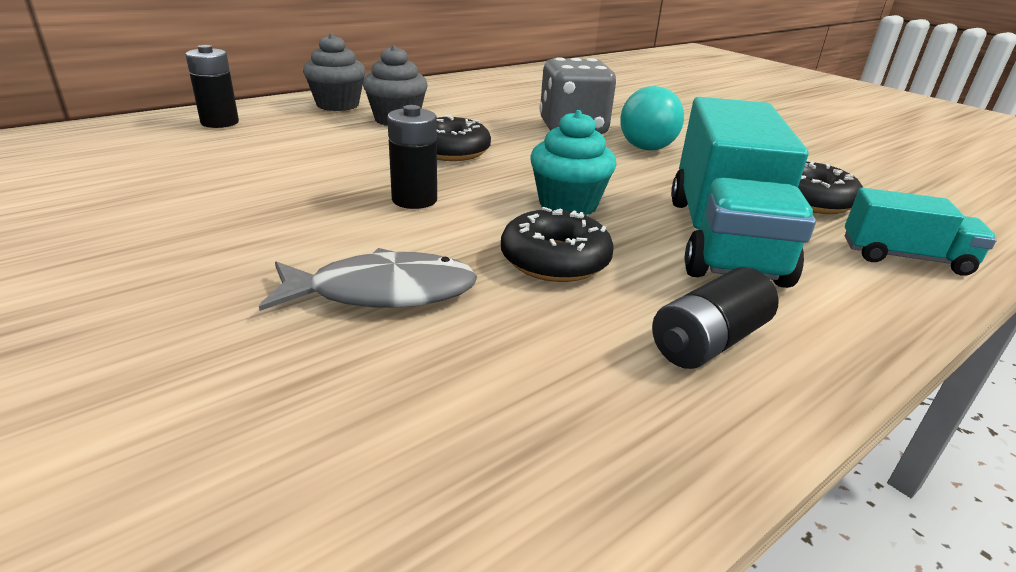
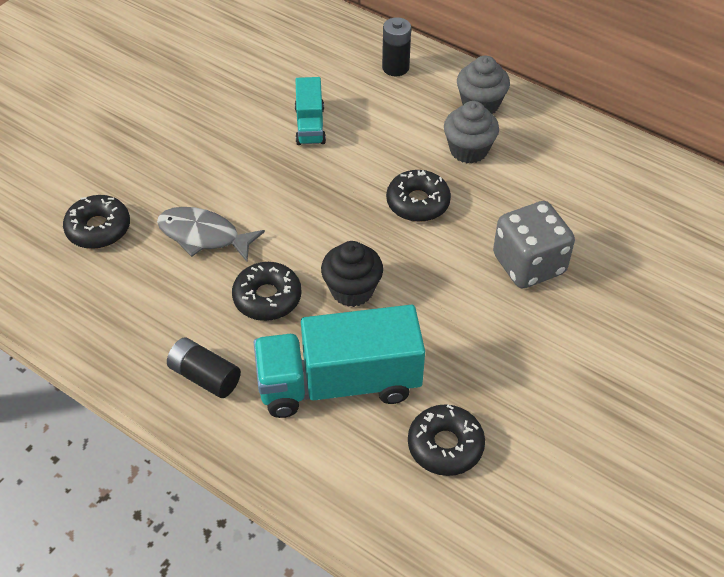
camera: 75 degrees right, 20 degrees up
grey fish [259,248,477,311] -> grey fish turned 135 degrees clockwise [157,207,265,262]
black battery [387,105,437,209] -> none
turquoise cupcake [530,110,617,216] -> black cupcake [321,241,383,307]
turquoise light bulb [620,86,684,151] -> none
turquoise truck [845,188,997,276] -> turquoise truck moved to [295,77,326,145]
none -> black donut [63,195,130,249]

